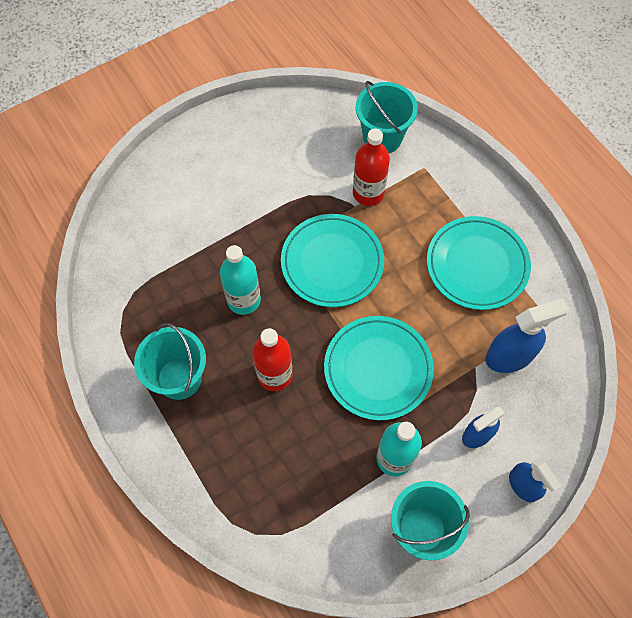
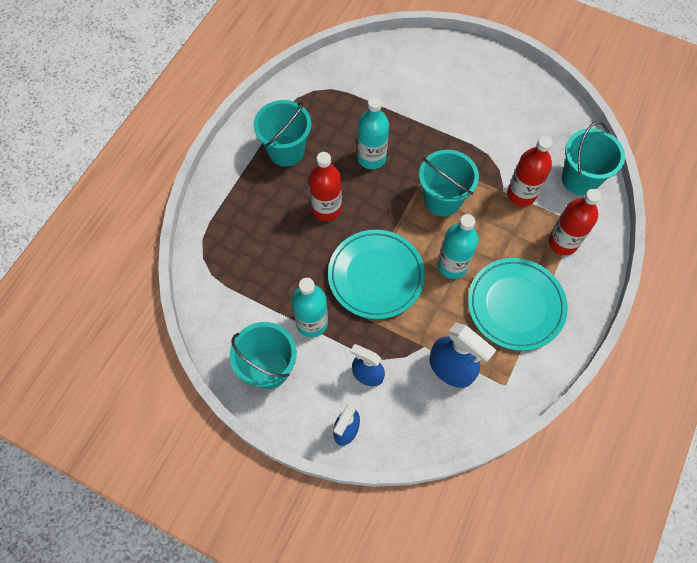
camera: 60 degrees right, 0 degrees up
turquoise plate [281,214,384,307] -> turquoise bucket [419,150,479,217]
none -> turquoise bottle [437,214,479,279]
none -> red bottle [548,189,601,255]

